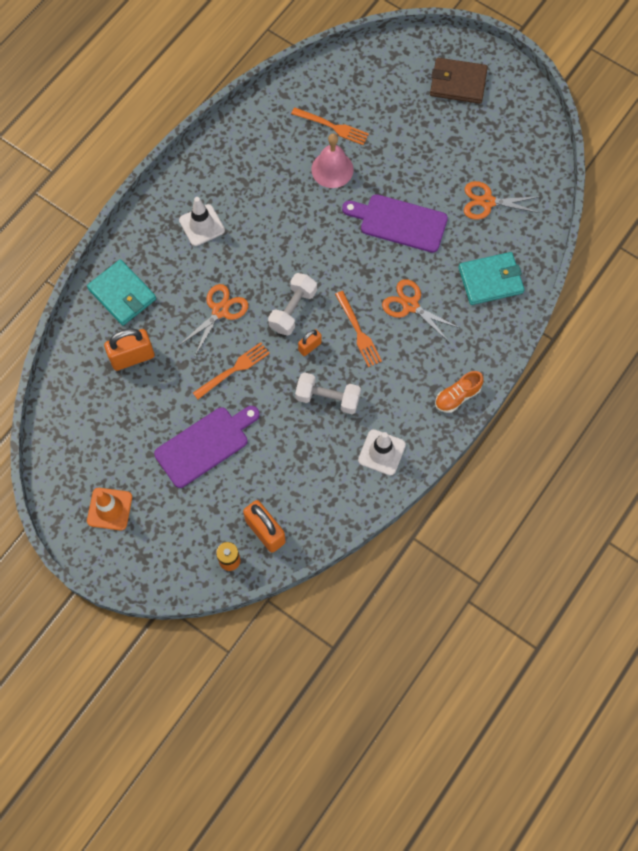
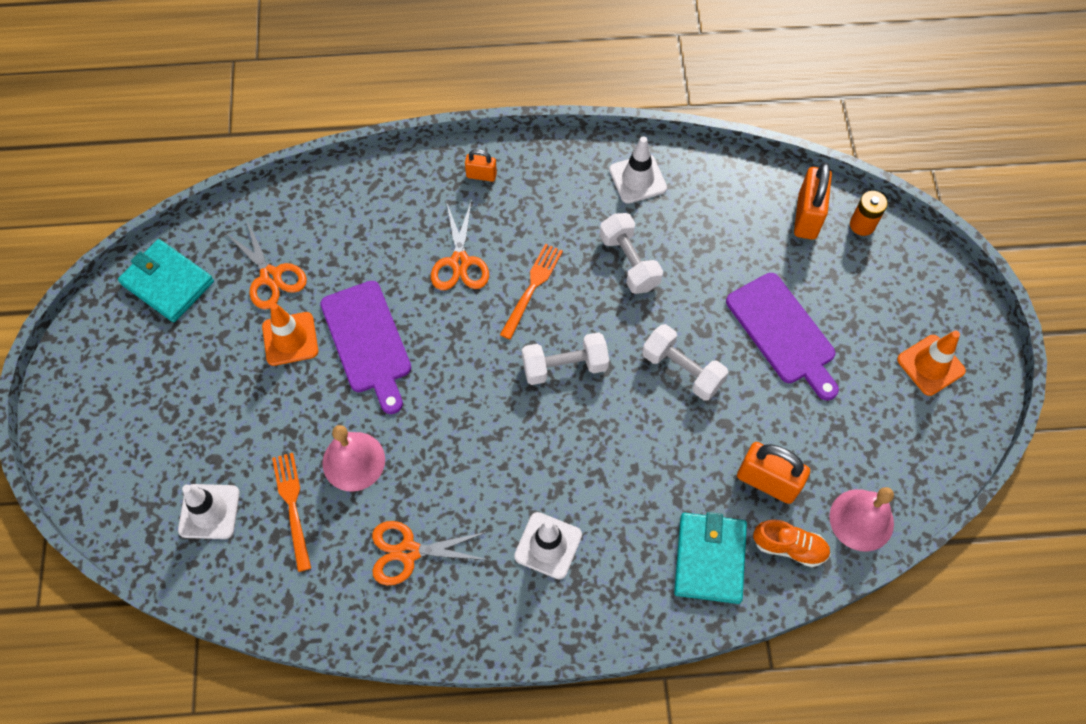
camera: 130 degrees left, 5 degrees down
purple cutting board [154,406,260,488] -> purple cutting board turned 135 degrees counterclockwise [726,273,839,401]
orange scissors [180,284,248,356] -> orange scissors moved to [372,521,488,585]
orange fork [193,342,270,399] -> white dumbbell [642,324,728,400]
orange padlock [298,329,322,356] -> orange padlock moved to [465,149,497,182]
brown wallet [430,58,488,104] -> none
orange shoe [435,371,484,413] -> orange shoe moved to [753,520,830,567]
turquoise wallet [459,252,525,305] -> turquoise wallet moved to [118,239,214,322]
none -> white traffic cone [178,484,240,539]
none -> orange traffic cone [262,303,318,366]
none -> pink bell [829,487,894,552]

